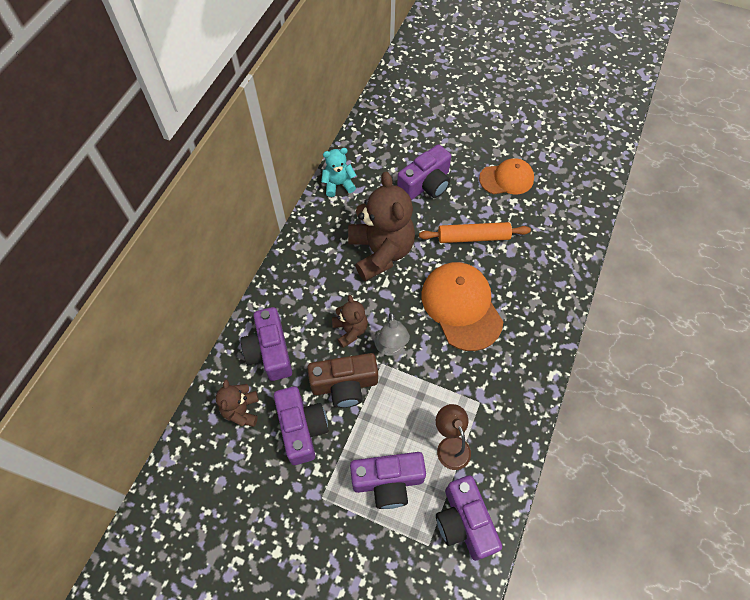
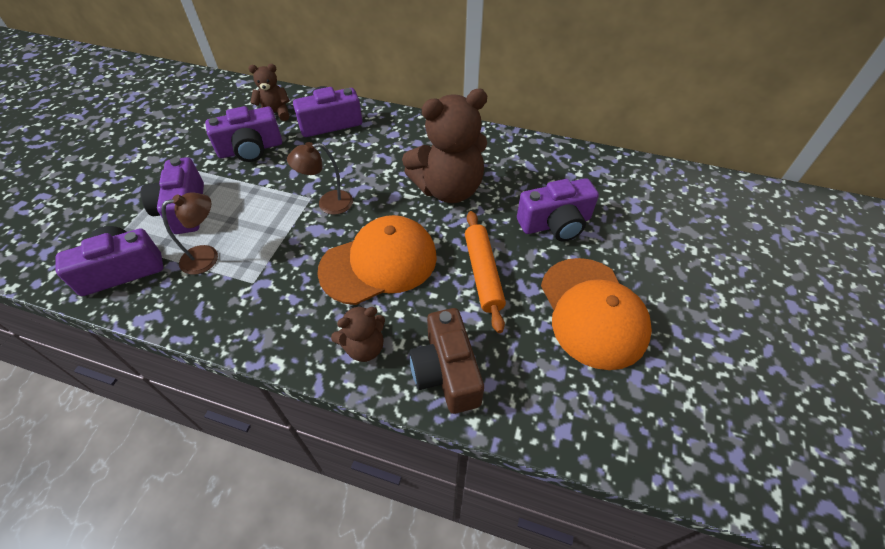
camera: 85 degrees right, 10 degrees down
brown camera [307,353,378,408] -> brown camera moved to [409,308,484,414]
turquoise teddy bear [321,148,356,197] -> none
brown teddy bear [332,295,368,348] -> brown teddy bear moved to [331,305,385,362]
grey lamp [374,312,410,356] -> brown lamp [287,142,353,215]
purple camera [397,144,451,200] -> purple camera turned 60 degrees counterclockwise [517,178,599,242]
orange cap [479,158,534,195] -> orange cap [541,258,652,370], size x1.58

